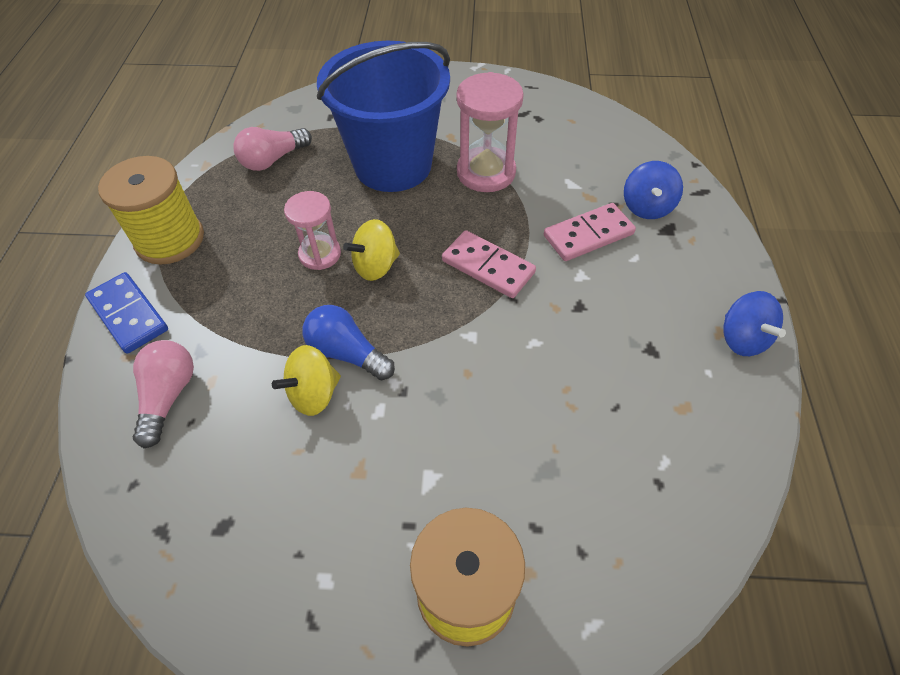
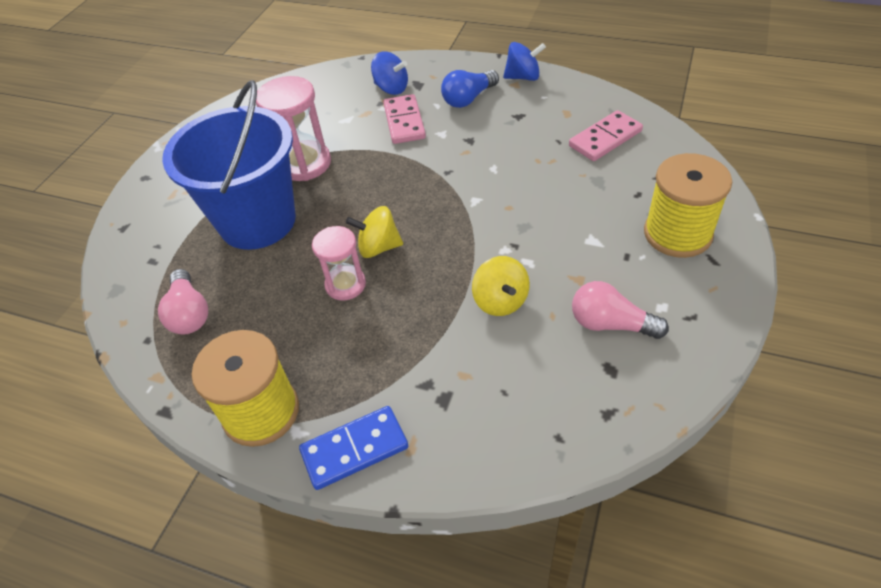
camera: 70 degrees left, 5 degrees down
pink light bulb [133,340,194,448] -> pink light bulb moved to [572,281,669,339]
blue light bulb [303,305,395,380] -> blue light bulb moved to [441,70,499,108]
yellow spinning top [343,219,400,281] -> yellow spinning top turned 105 degrees clockwise [346,206,403,258]
pink domino [442,230,536,298] -> pink domino moved to [569,110,643,161]

